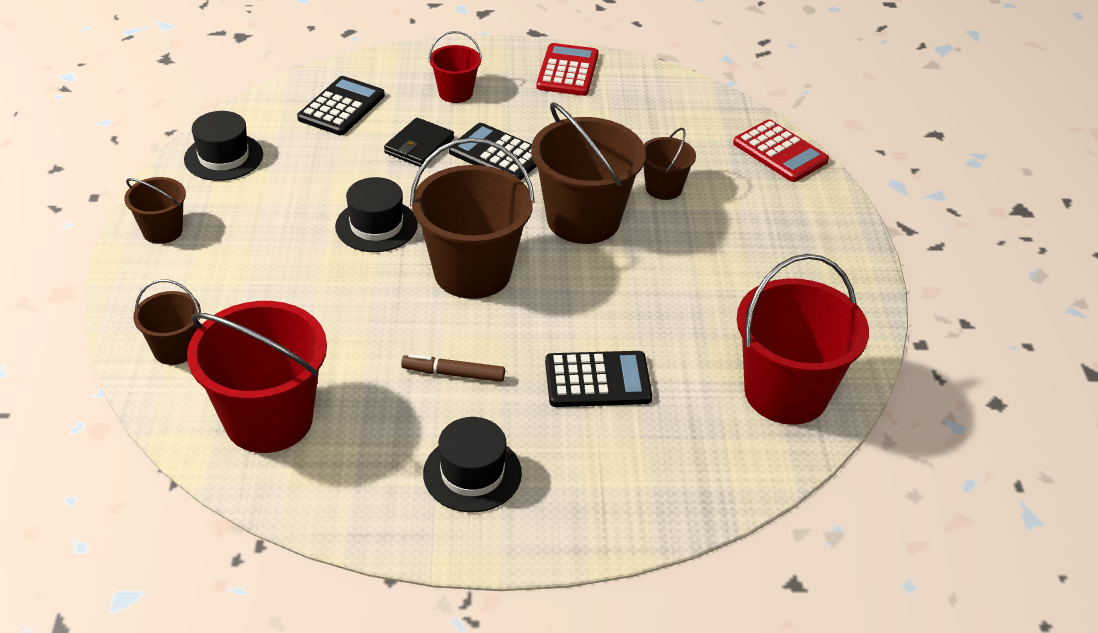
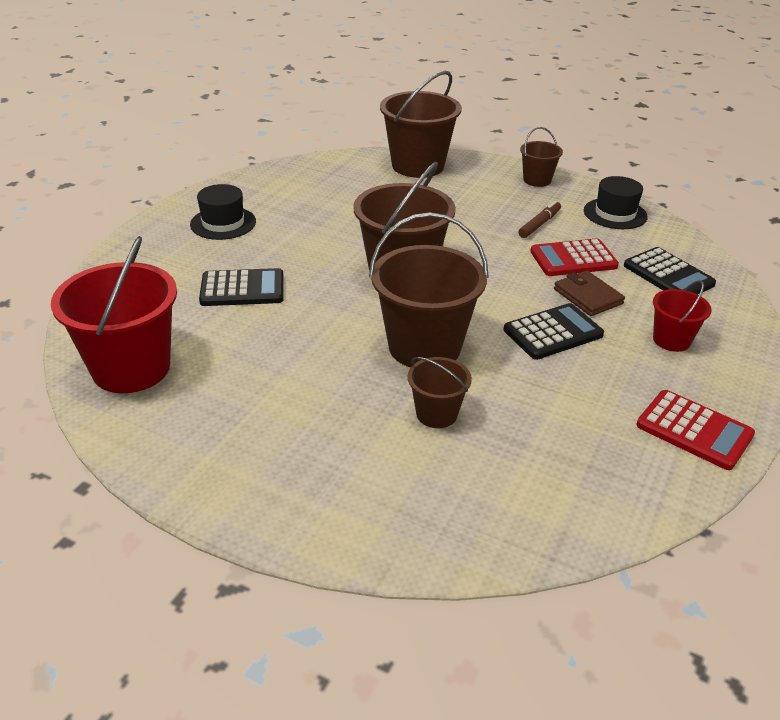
camera: 120 degrees right, 5 degrees down
brown bucket [133,280,201,365] -> brown bucket [380,71,462,178], size x1.94
red bucket [187,301,327,453] -> none
black hat [335,177,418,252] -> none
black wallet [384,118,454,167] -> brown wallet [554,271,625,316]
brown marker [401,354,505,382] -> brown marker moved to [518,201,561,238]
black calculator [545,351,652,407] -> black calculator turned 120 degrees counterclockwise [199,268,284,306]
red calculator [733,120,829,182] -> red calculator moved to [530,238,619,276]

